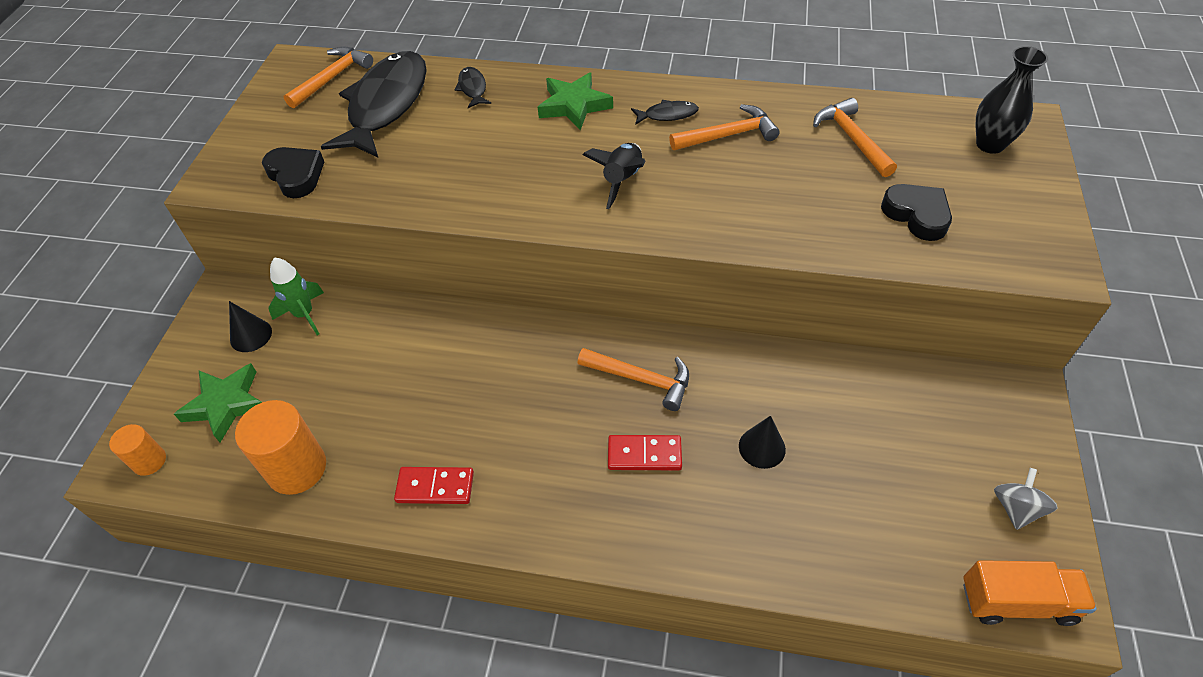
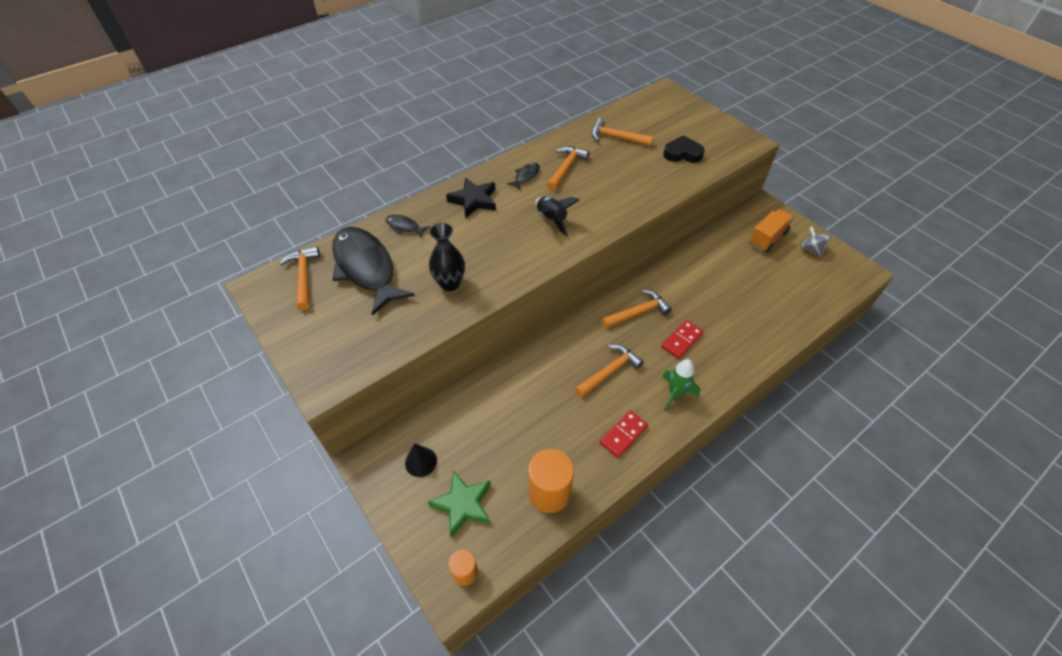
camera: 50 degrees left, 0 degrees up
black heart [262,147,324,198] -> none
green rocket [268,257,324,335] -> green rocket moved to [662,359,700,411]
green star [538,72,613,130] -> black star [446,177,496,219]
black cone [739,416,786,469] -> none
orange truck [963,560,1097,626] -> orange truck moved to [749,209,794,252]
black vase [976,46,1048,154] -> black vase moved to [429,223,465,291]
none -> orange hammer [575,344,644,397]

